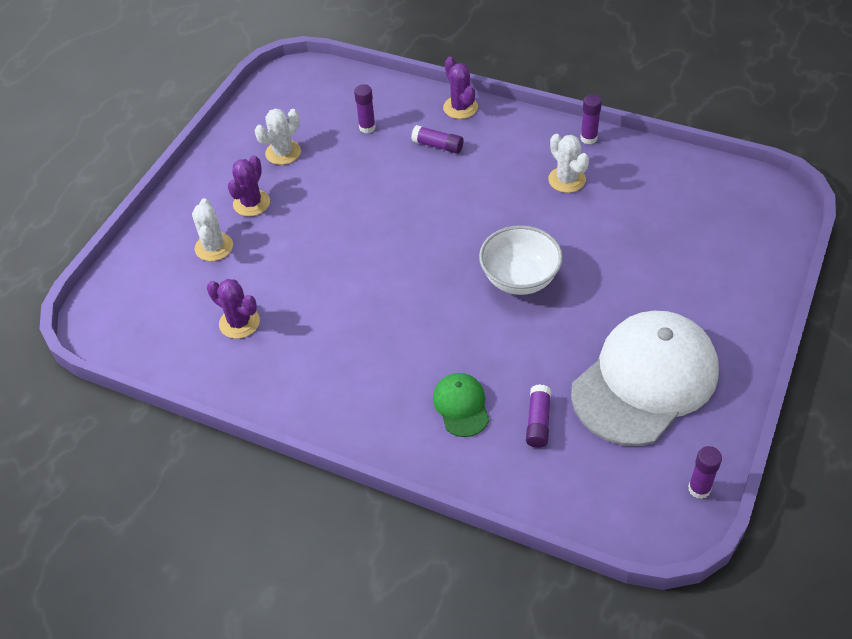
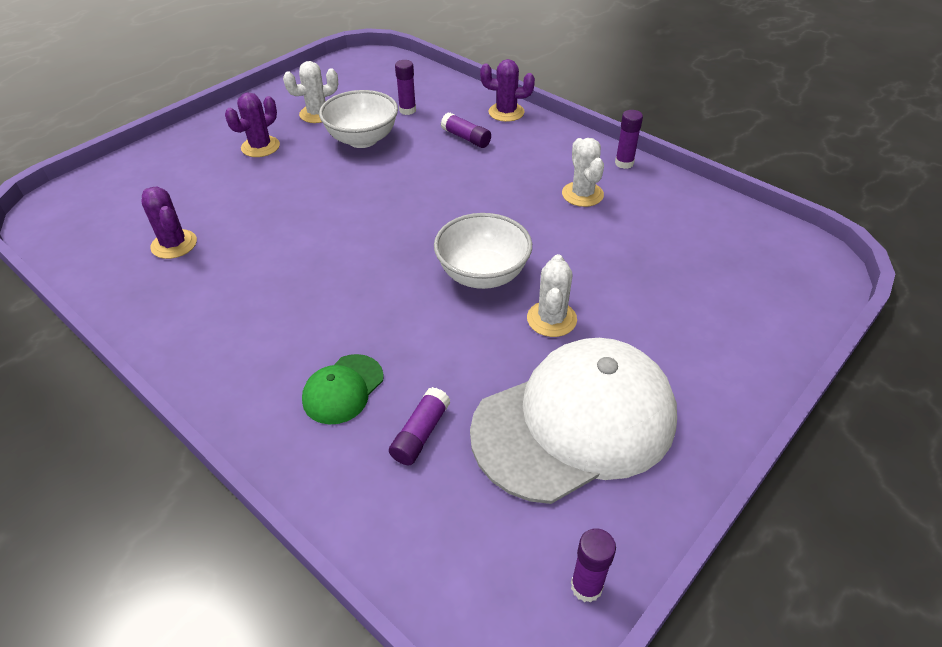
camera: 15 degrees right, 5 degrees down
white cactus [192,198,233,261] -> white cactus moved to [527,254,577,337]
green cap [433,373,490,437] -> green cap turned 150 degrees counterclockwise [302,354,384,424]
purple cactus [443,57,478,119] -> purple cactus turned 75 degrees counterclockwise [480,59,535,122]
none -> white bowl [319,90,398,148]

